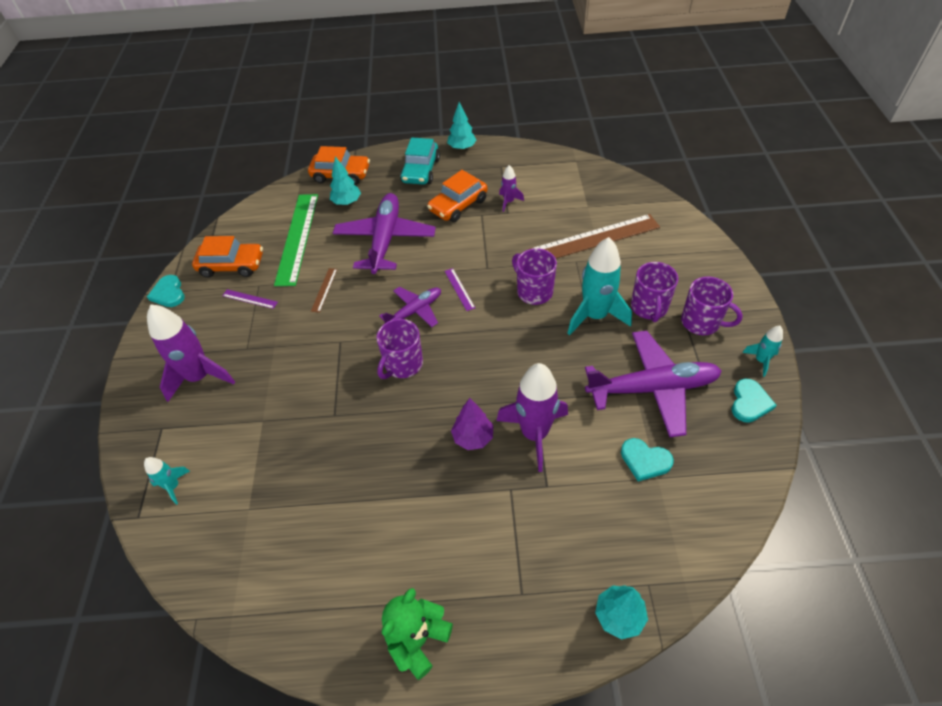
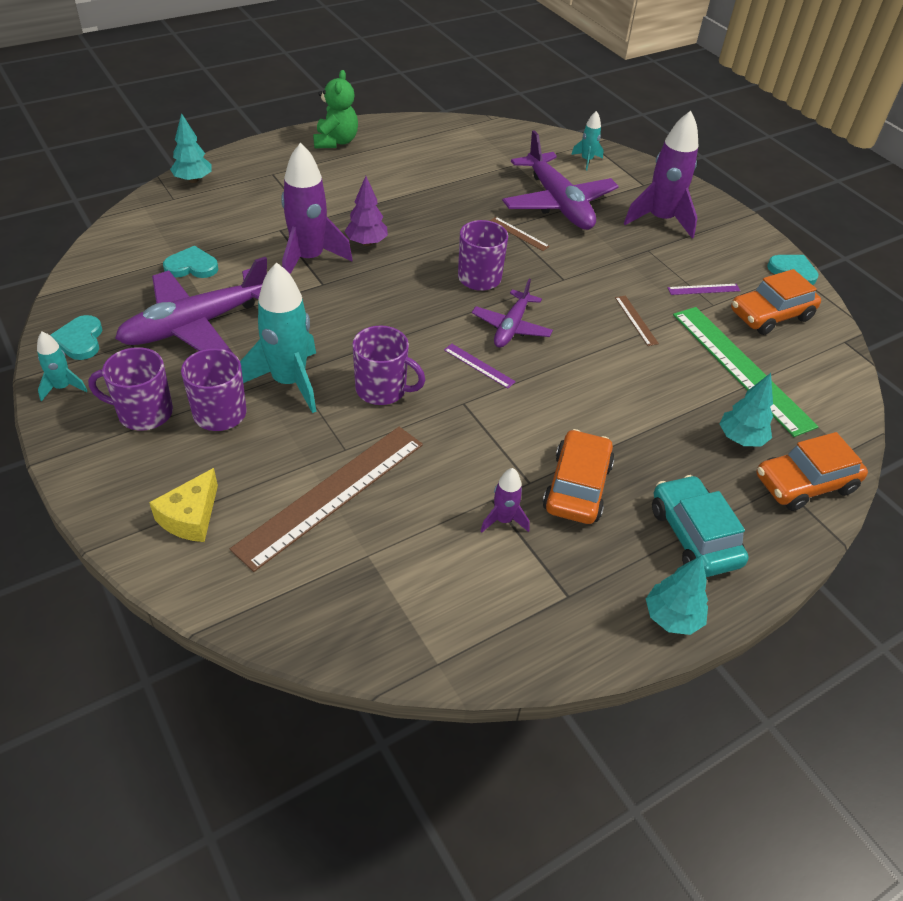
camera: 145 degrees right, 5 degrees down
purple plane [333,193,436,274] -> purple plane moved to [502,130,619,230]
none -> yellow cheese [149,468,218,542]
none -> brown ruler [490,217,550,251]

